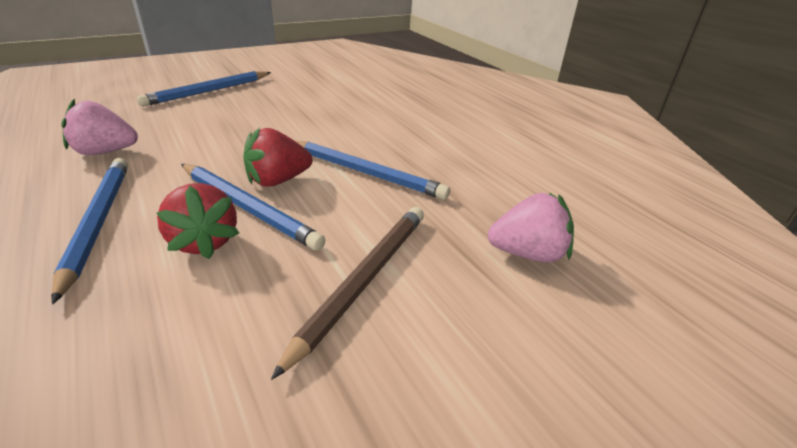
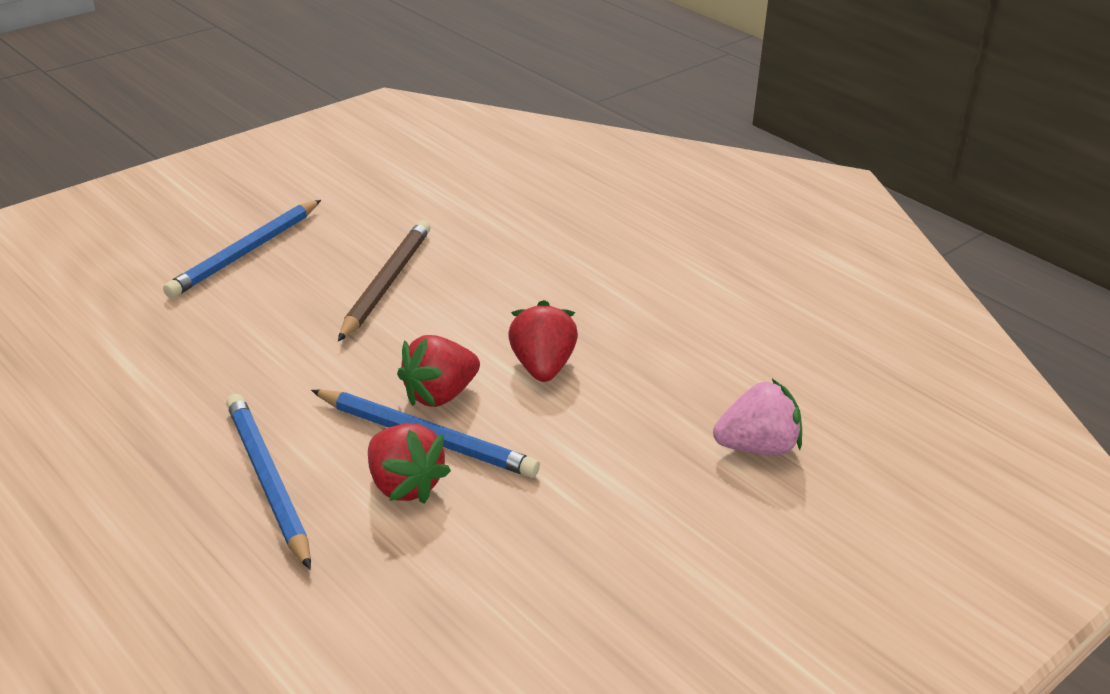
camera: 10 degrees left, 0 degrees up
pink strawberry [61,99,138,155] -> none
brown pencil [271,207,424,380] -> brown pencil moved to [338,220,431,341]
blue pencil [296,141,450,200] -> red strawberry [508,300,578,382]

